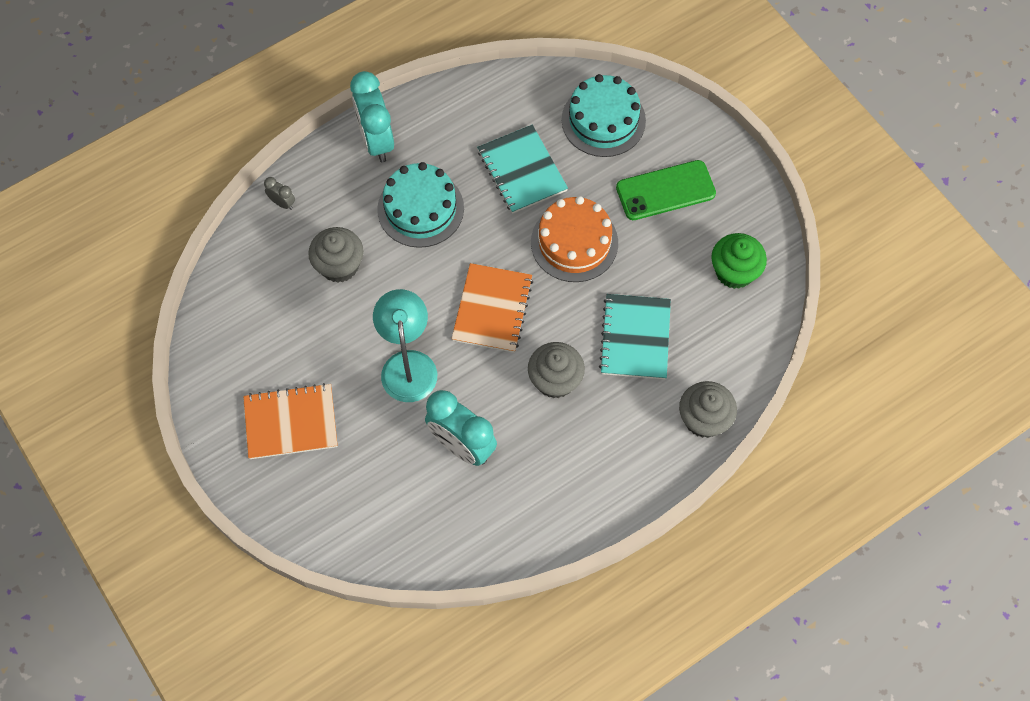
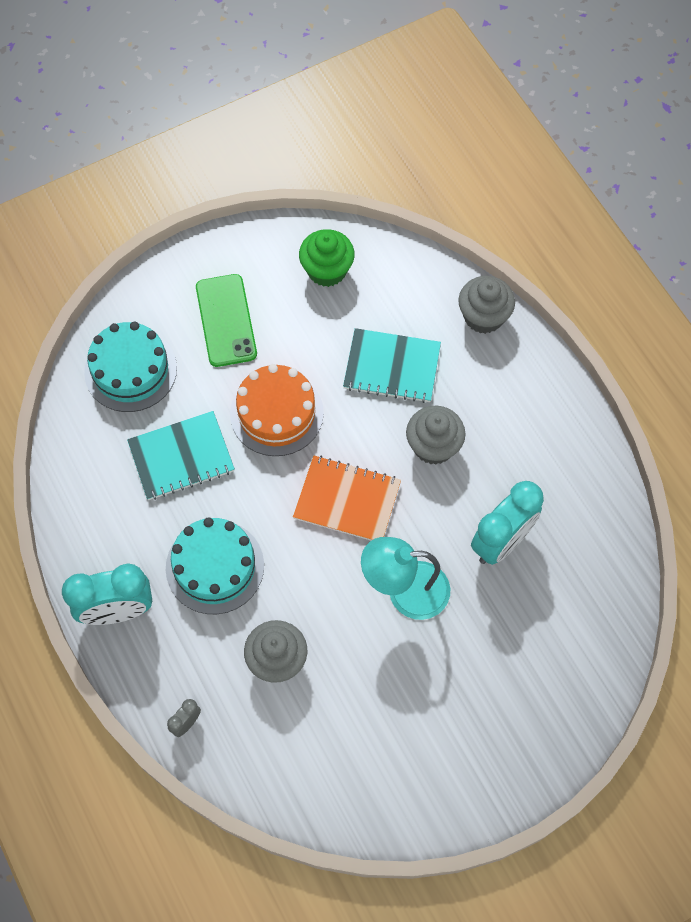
camera: 85 degrees left, 0 degrees up
orange notebook [243,383,338,459] -> none

